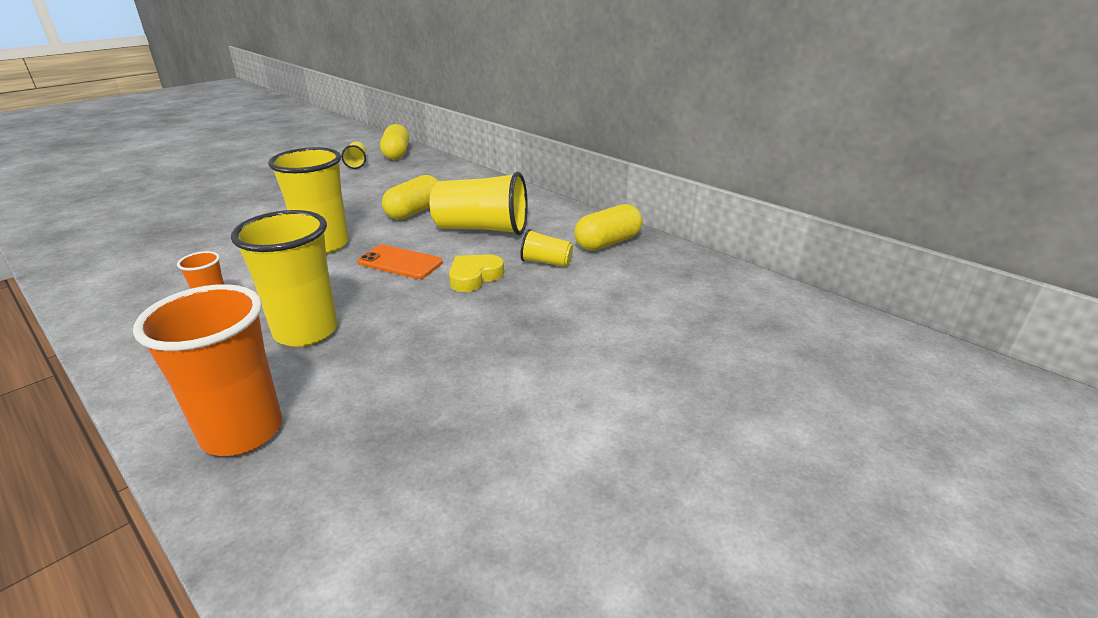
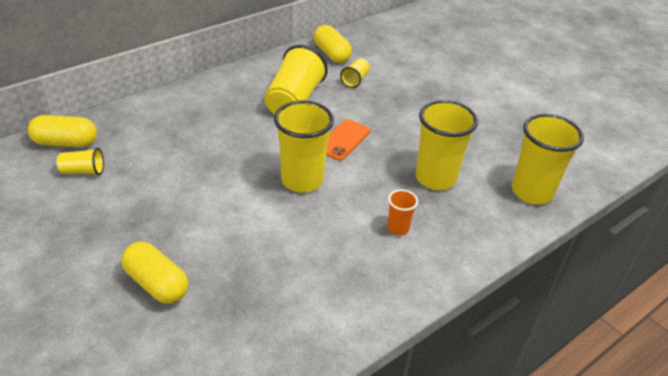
camera: 85 degrees left, 10 degrees up
orange cup [133,284,282,456] -> yellow cup [512,114,584,204]
yellow capsule [382,175,438,220] -> yellow capsule moved to [121,242,188,304]
yellow heart [449,254,504,292] -> none

